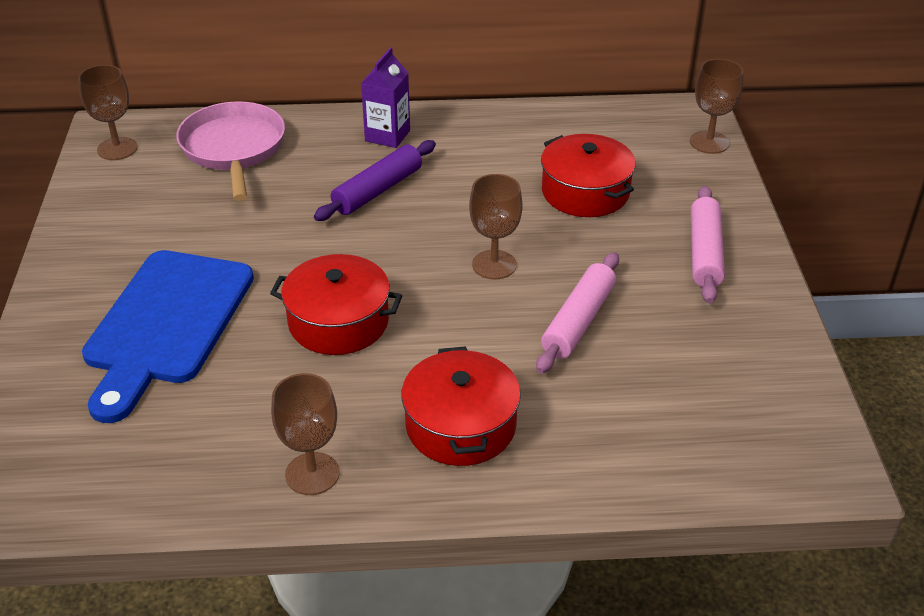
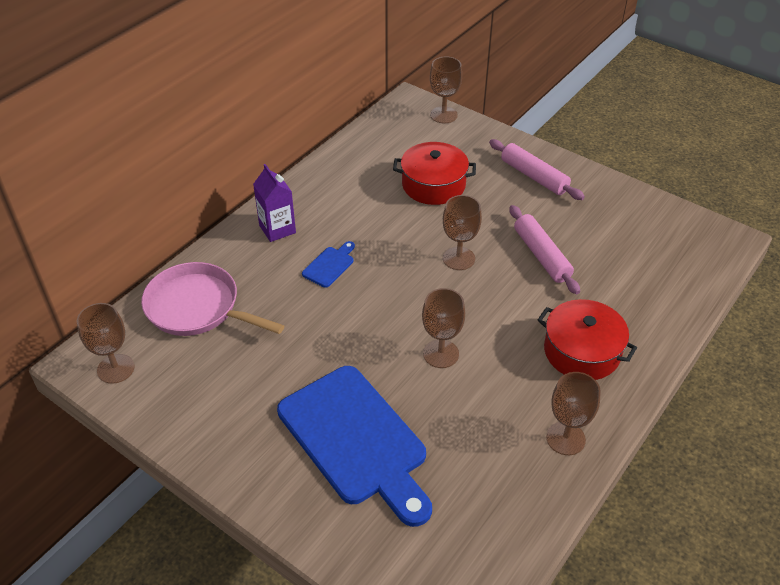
camera: 50 degrees left, 5 degrees up
red pot [270,254,402,355] -> brown goblet [422,288,465,368]
purple rolling pin [314,140,436,221] -> blue cutting board [302,241,355,288]

